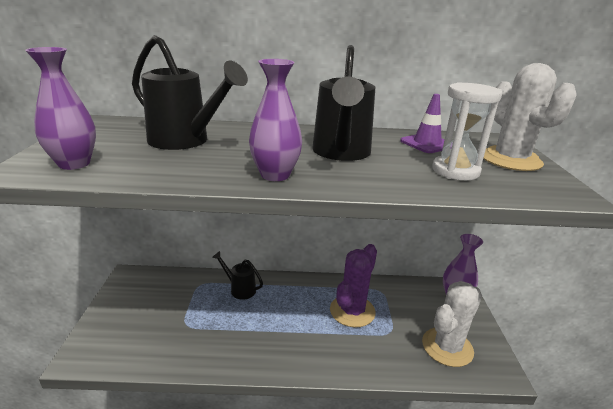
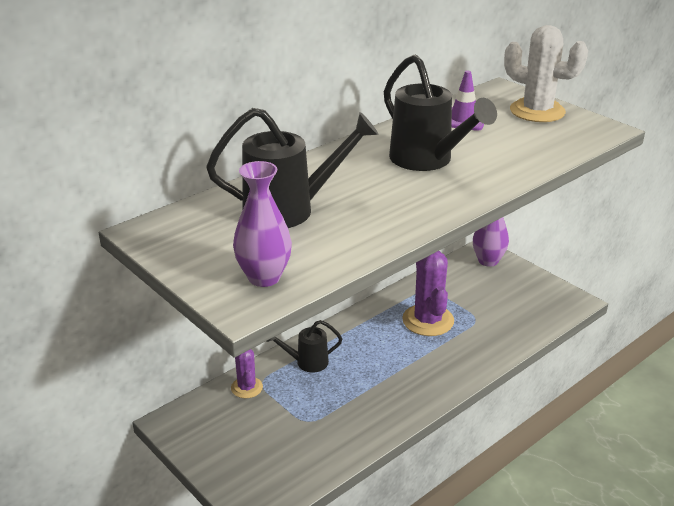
camera: 40 degrees left, 5 degrees up
purple vase [249,59,302,181] -> none
white cactus [422,281,482,367] -> none
white hourglass [432,82,502,180] -> none
none -> purple cactus [231,349,263,398]

